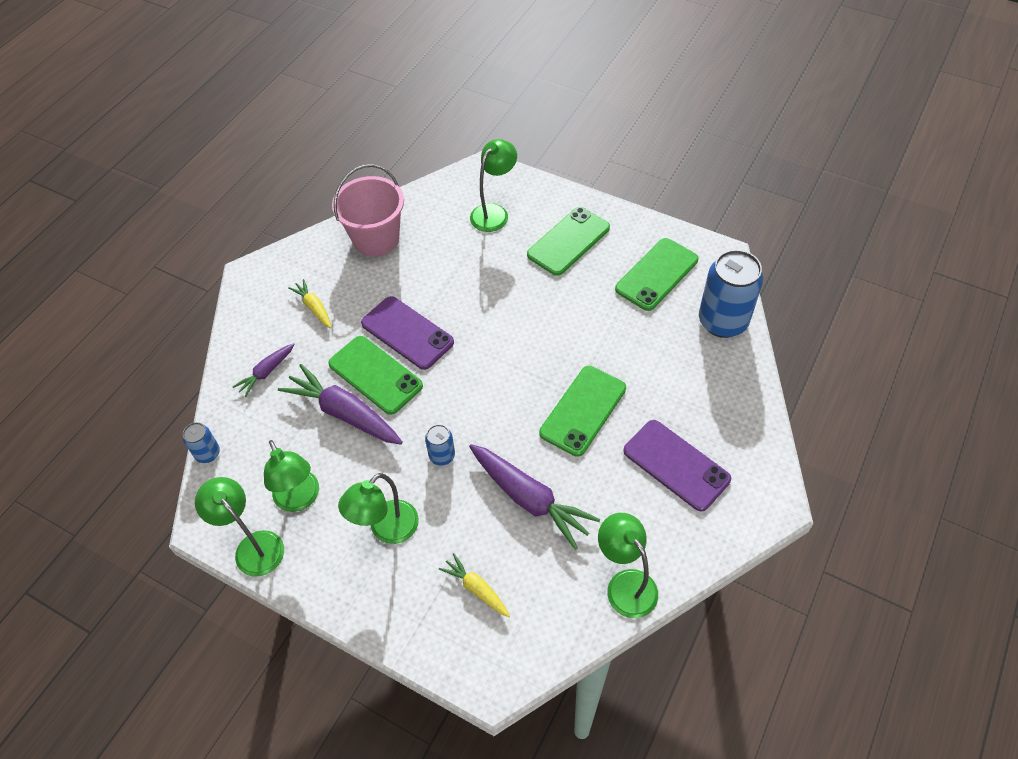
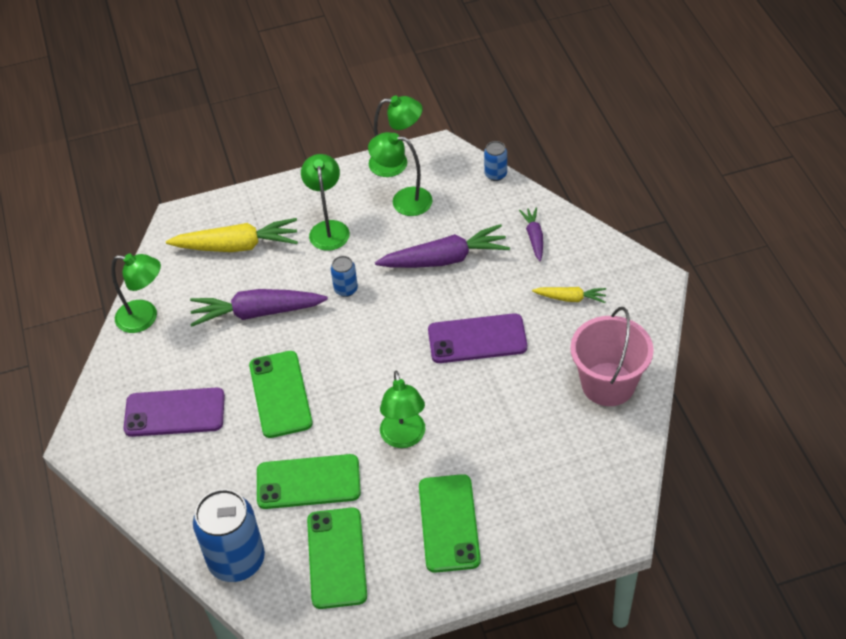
camera: 135 degrees right, 5 degrees down
green phone [328,336,423,415] -> green phone moved to [257,454,361,509]
yellow carrot [439,553,510,617] -> yellow carrot [166,218,298,252], size x1.87
green lamp [470,139,517,232] -> green lamp moved to [380,371,425,448]

